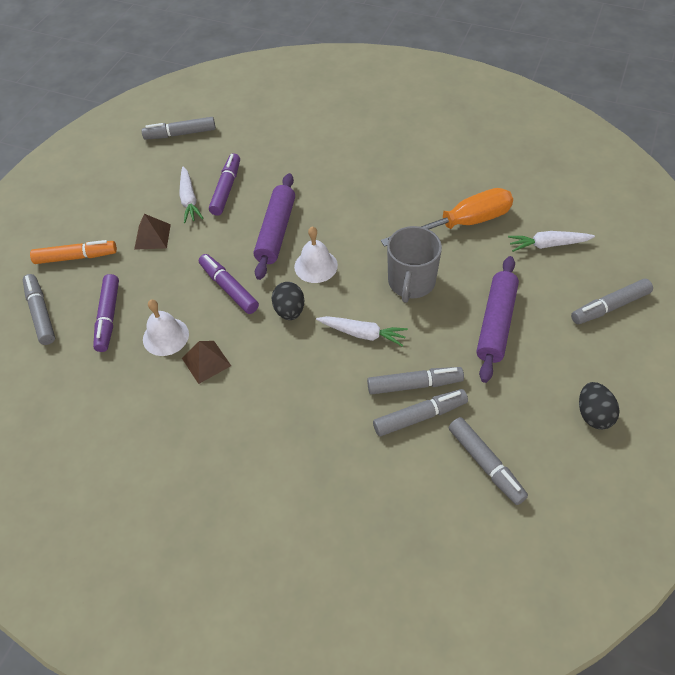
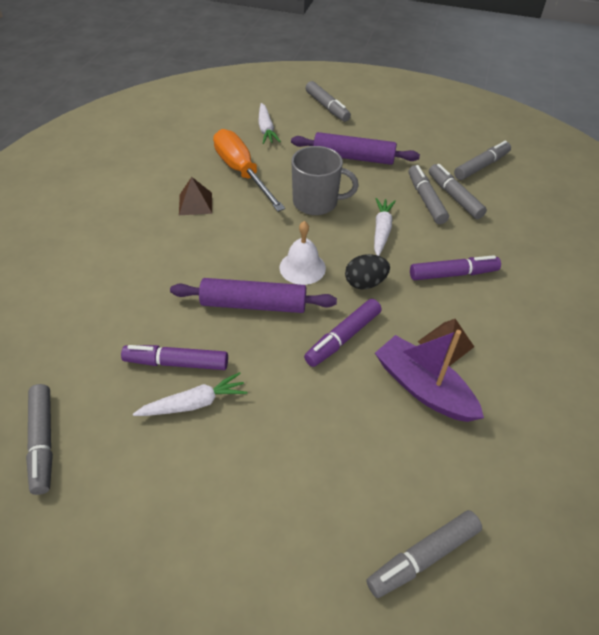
camera: 100 degrees left, 5 degrees down
orange marker [30,240,117,264] -> none
purple marker [93,274,119,352] -> purple marker moved to [410,255,501,280]
brown pyramid [134,214,171,250] -> brown pyramid moved to [179,177,212,215]
white bell [143,299,189,356] -> purple boat [375,330,484,422]
black egg [579,382,620,429] -> none

